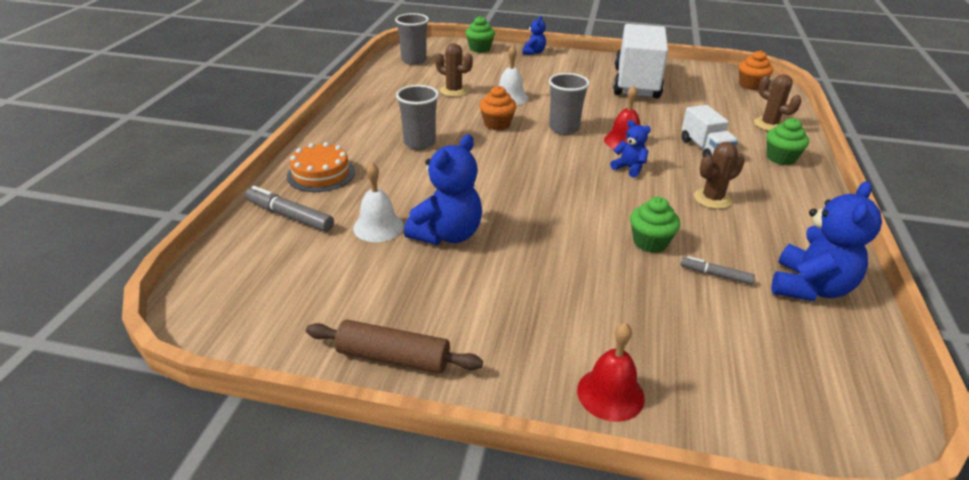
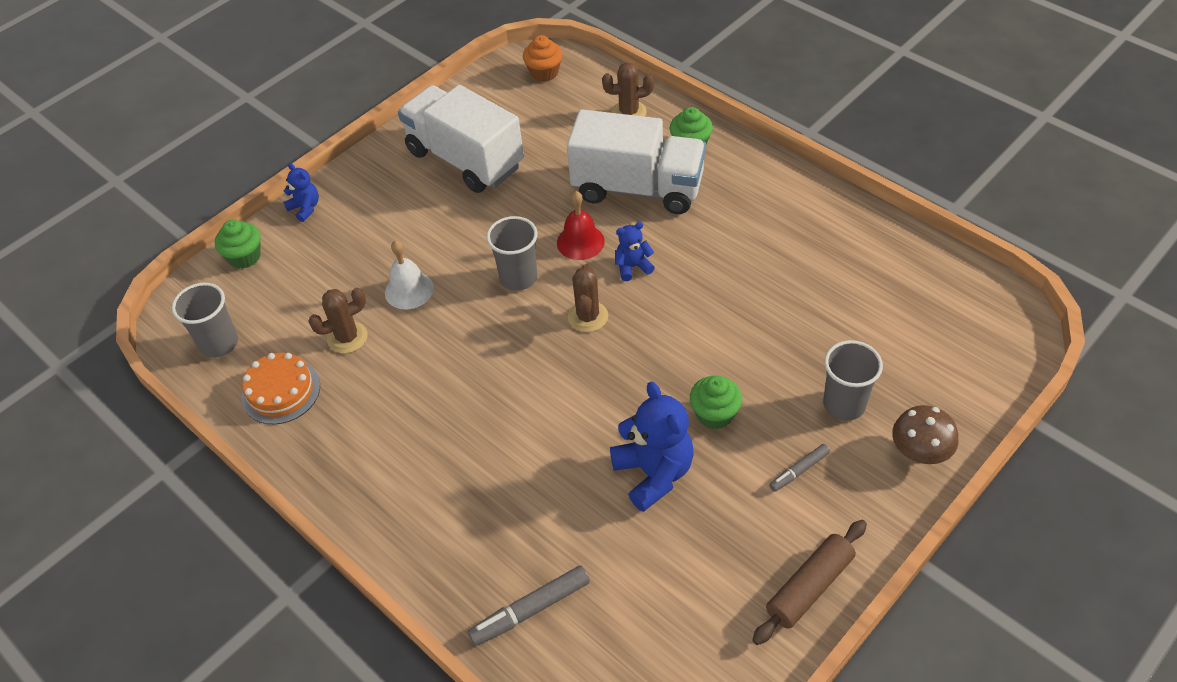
camera: 55 degrees left, 15 degrees up
orange cake [287,142,355,192] -> orange cake moved to [241,353,320,424]
white bell [353,163,403,242] -> none
grey cup [396,85,439,150] -> grey cup moved to [823,340,883,421]
orange cupcake [479,86,517,130] -> none
red bell [577,323,645,422] -> brown mushroom [892,405,958,464]
green cupcake [630,197,680,253] -> green cupcake moved to [690,376,742,429]
grey marker [680,256,755,285] -> grey marker moved to [769,444,830,492]
white truck [682,105,738,158] -> white truck [567,109,706,214], size x1.91
brown cactus [694,142,745,209] -> brown cactus moved to [568,264,608,332]
blue teddy bear [771,181,882,301] -> none

